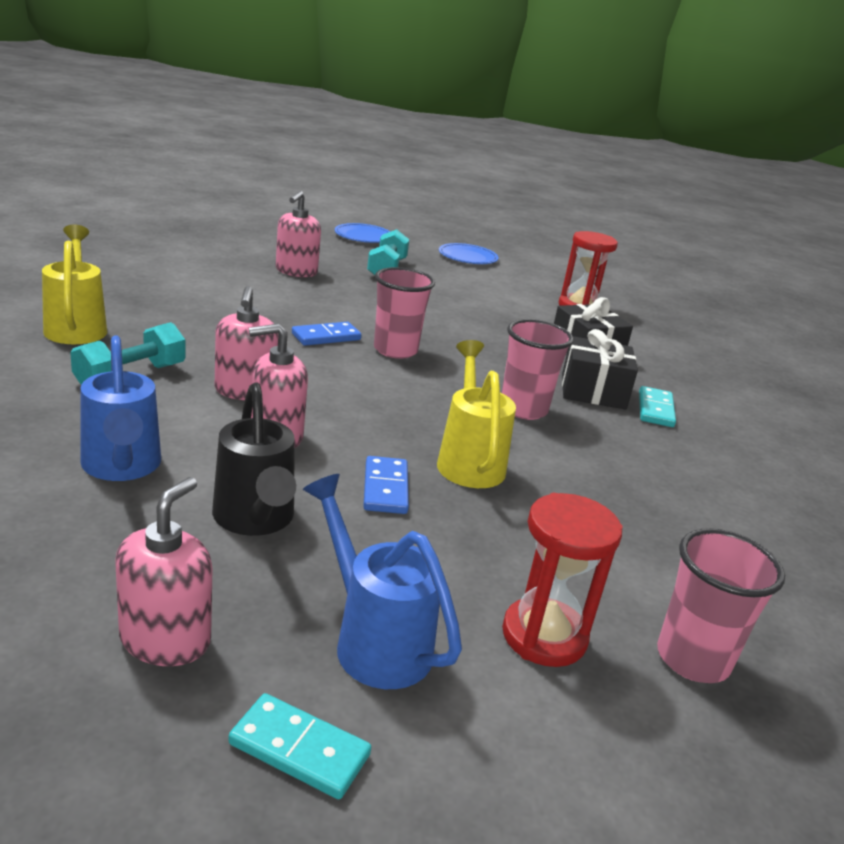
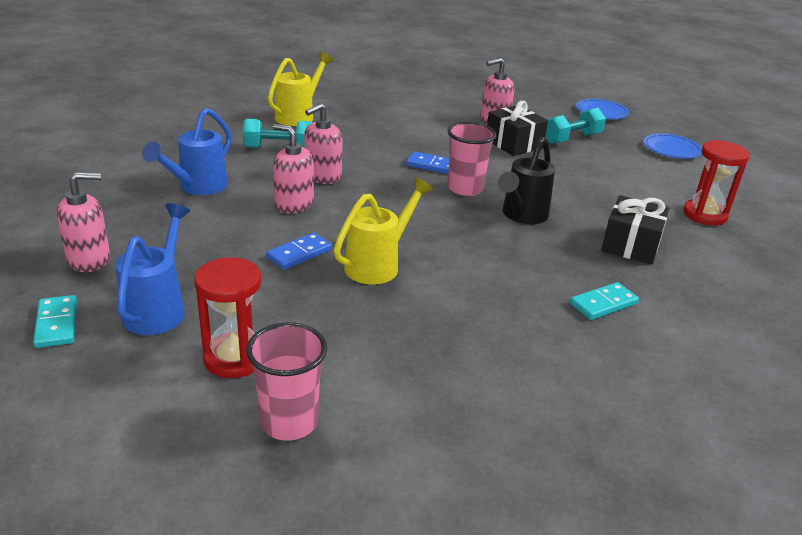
camera: 50 degrees right, 5 degrees up
black watering can [212,382,296,536] -> black watering can moved to [498,137,555,224]
pink cup [502,319,574,420] -> none
black gift [562,329,638,410] -> black gift moved to [487,101,548,156]

